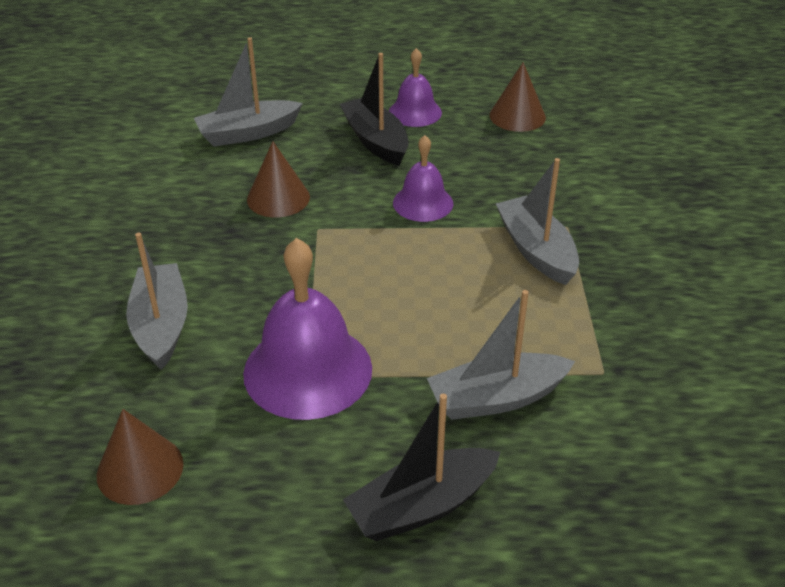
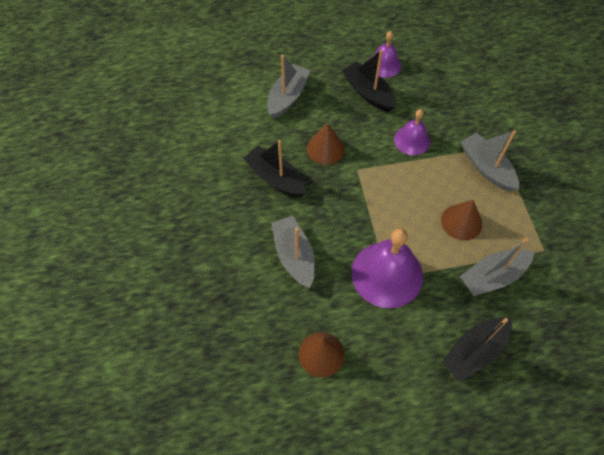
camera: 10 degrees left, 20 degrees up
grey boat [194,37,303,147] -> grey boat turned 150 degrees clockwise [267,55,310,119]
brown cone [490,62,546,132] -> brown cone moved to [441,200,482,241]
none -> black boat [243,140,306,197]

